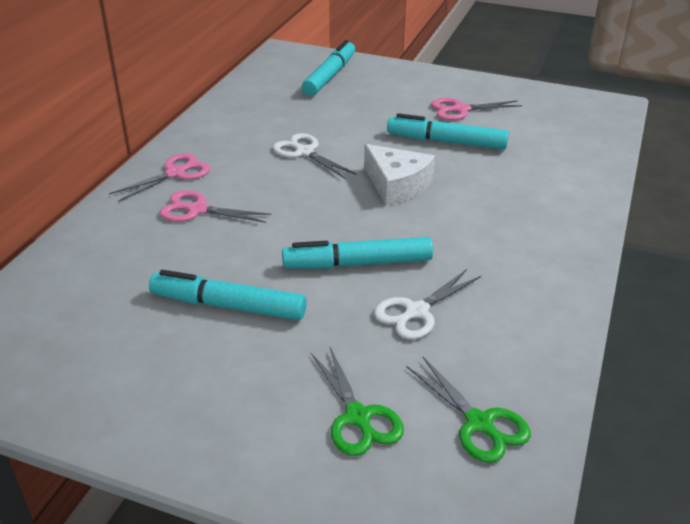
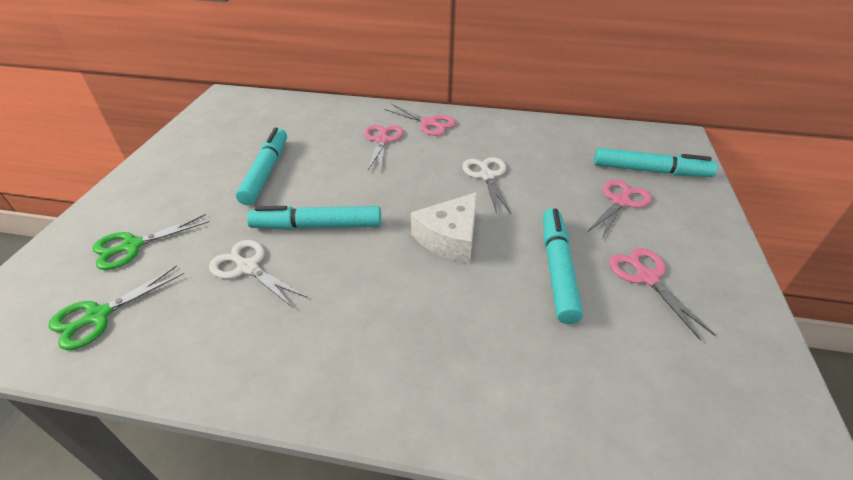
camera: 80 degrees right, 5 degrees up
white scissors [273,133,357,179] -> white scissors turned 45 degrees counterclockwise [462,157,511,214]
turquoise marker [282,237,433,269] -> turquoise marker turned 75 degrees counterclockwise [247,206,381,230]
none -> pink scissors [587,180,652,239]

